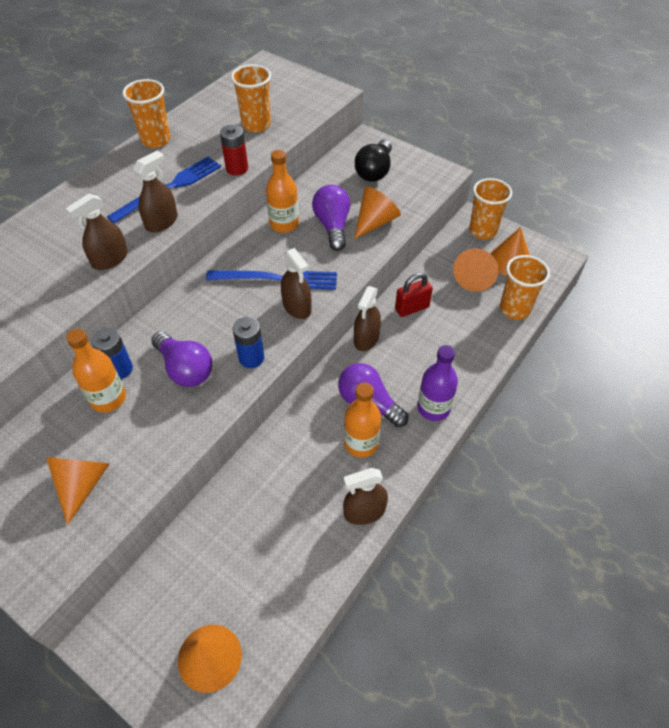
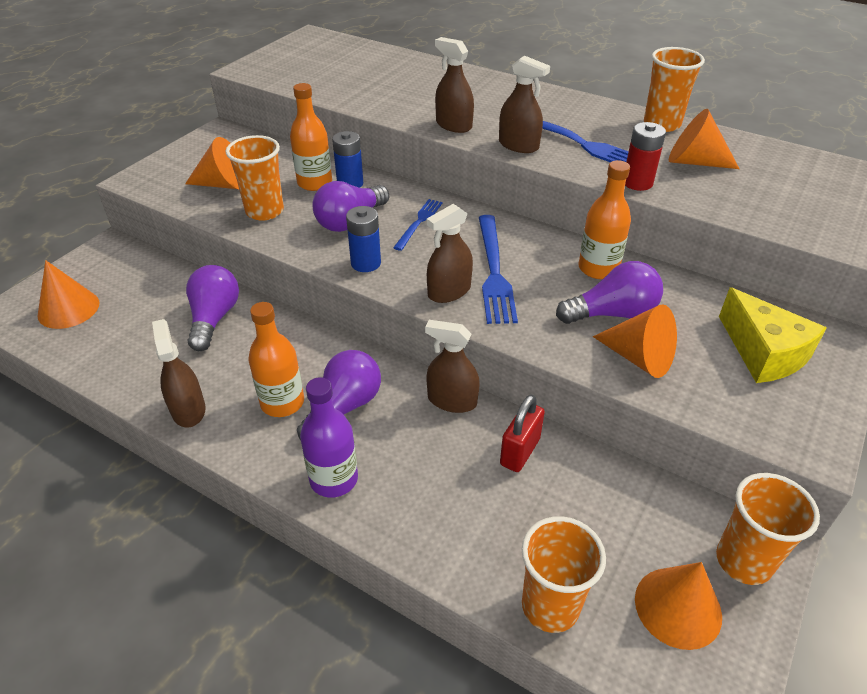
camera: 85 degrees right, 10 degrees down
orange cup [231,64,271,132] -> orange cup moved to [226,135,284,221]
black light bulb [355,140,392,182] -> yellow cheese [719,287,827,383]
red padlock [395,273,433,317] -> red padlock turned 60 degrees clockwise [500,395,545,472]
orange cone [453,248,498,292] -> orange cone moved to [669,109,739,169]
none -> purple light bulb [186,265,239,351]
none -> blue fork [393,199,443,251]

